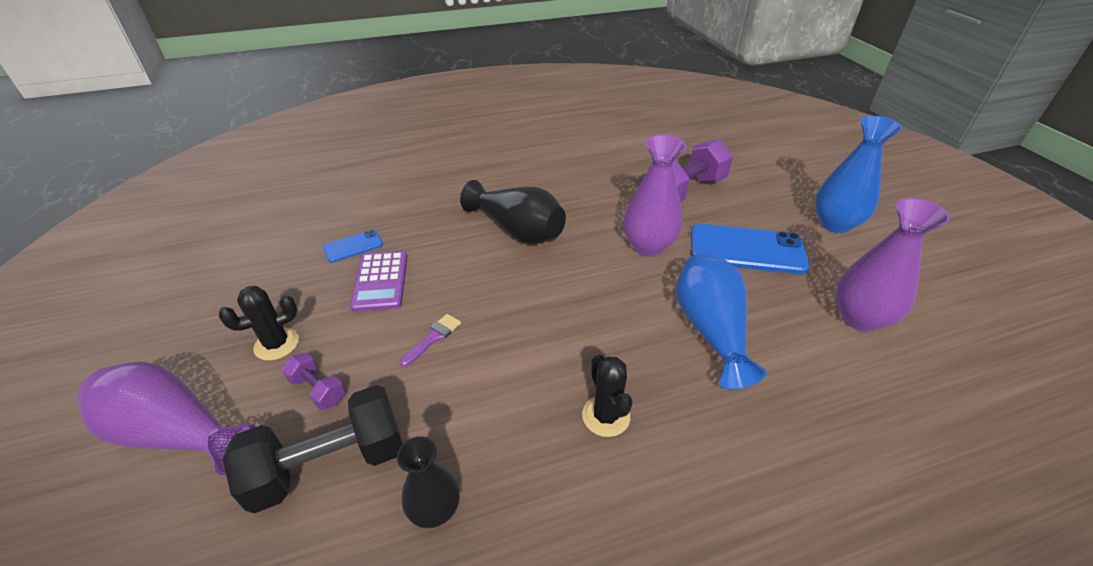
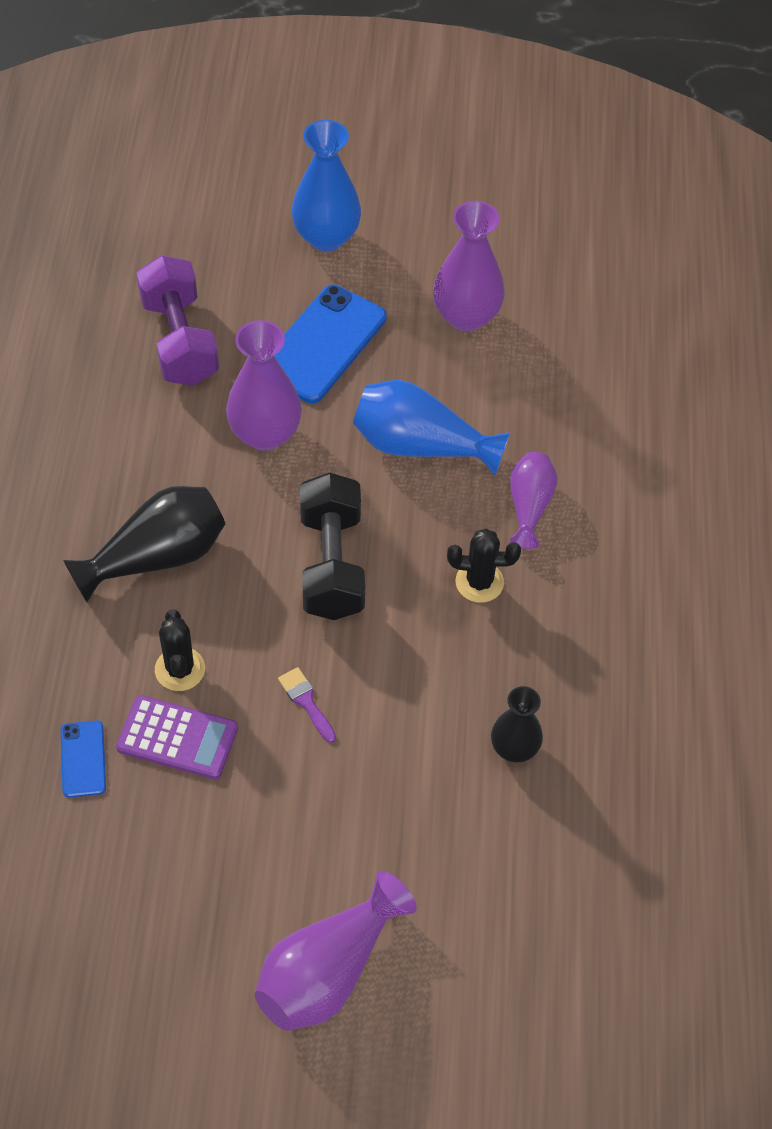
camera: 70 degrees left, 15 degrees up
black cactus [219,286,299,361] -> black cactus moved to [155,609,205,691]
black dumbbell [223,385,402,513] -> black dumbbell moved to [300,472,365,620]
purple dumbbell [282,352,345,410] -> none
none -> purple vase [510,452,557,549]

